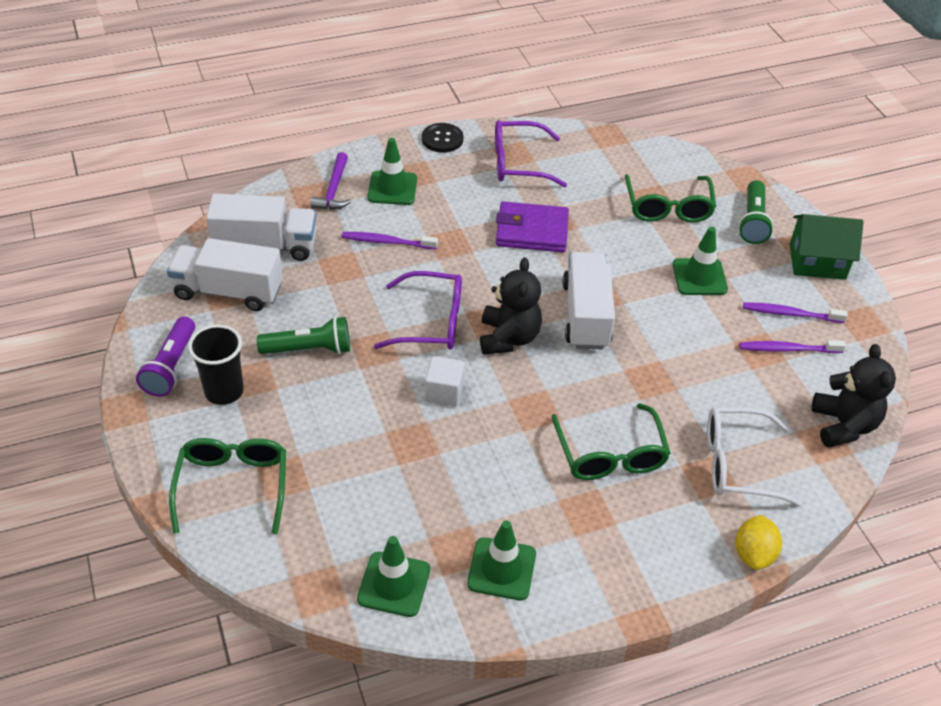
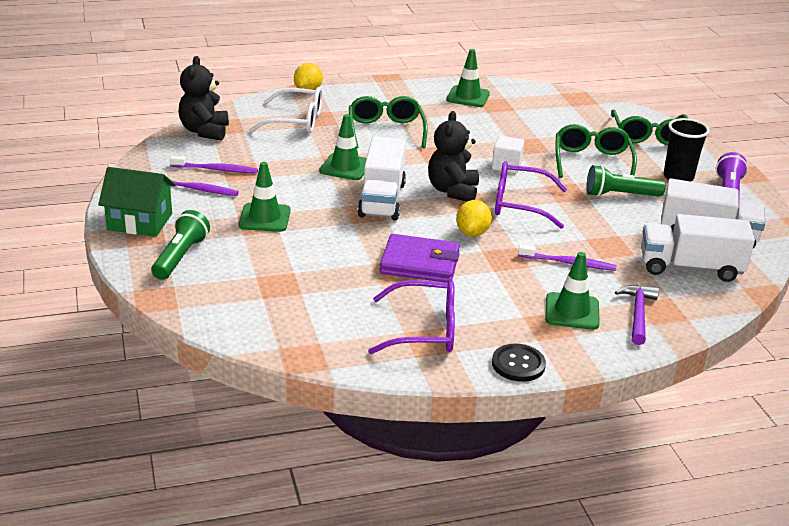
camera: 175 degrees left, 15 degrees down
green traffic cone [357,536,430,617] -> green traffic cone moved to [319,114,367,180]
green glasses [625,174,716,223] -> green glasses moved to [555,124,637,178]
none -> yellow lemon [456,200,492,237]

